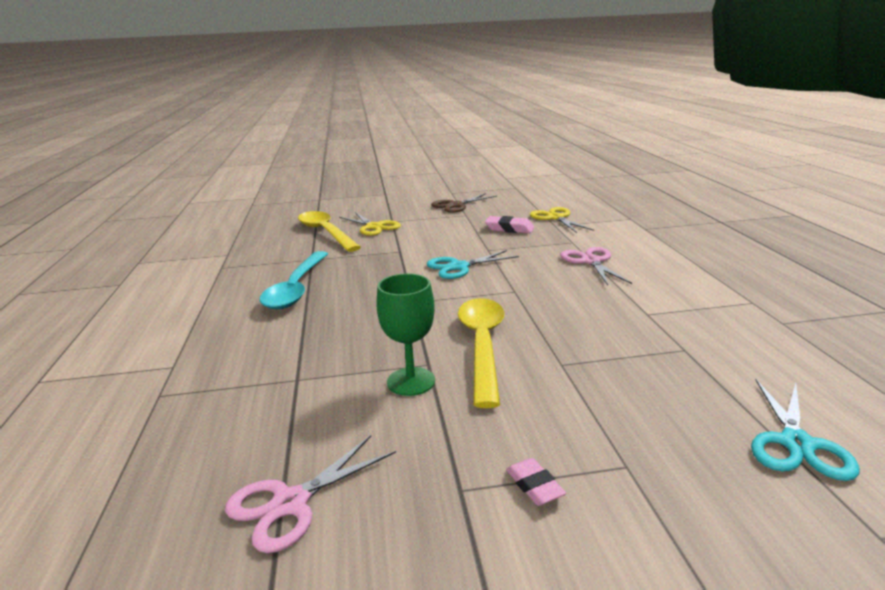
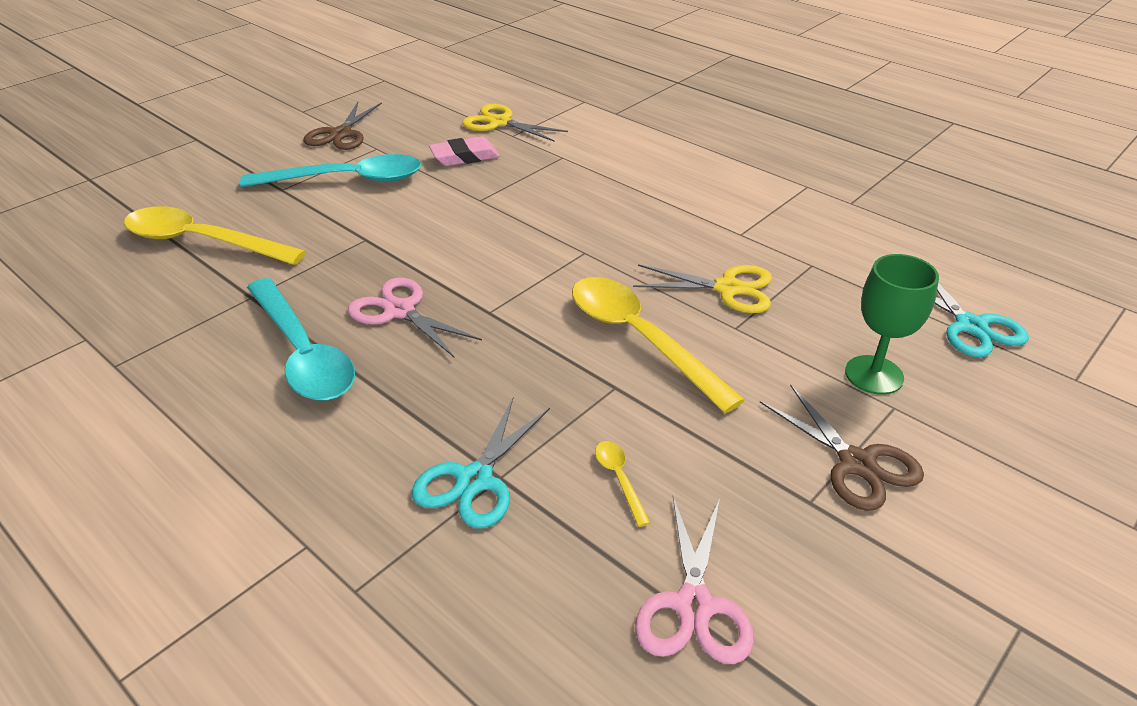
camera: 40 degrees left, 15 degrees up
yellow scissors [339,212,401,236] -> yellow scissors moved to [633,264,772,313]
green goblet [376,273,435,396] -> green goblet moved to [845,254,939,395]
turquoise scissors [427,250,519,279] -> turquoise scissors moved to [412,398,550,529]
pink eraser [506,458,566,506] -> brown scissors [760,385,924,511]
pink scissors [560,247,632,285] -> pink scissors moved to [348,278,482,358]
none -> turquoise spoon [240,154,422,187]
none -> yellow spoon [595,441,651,527]

